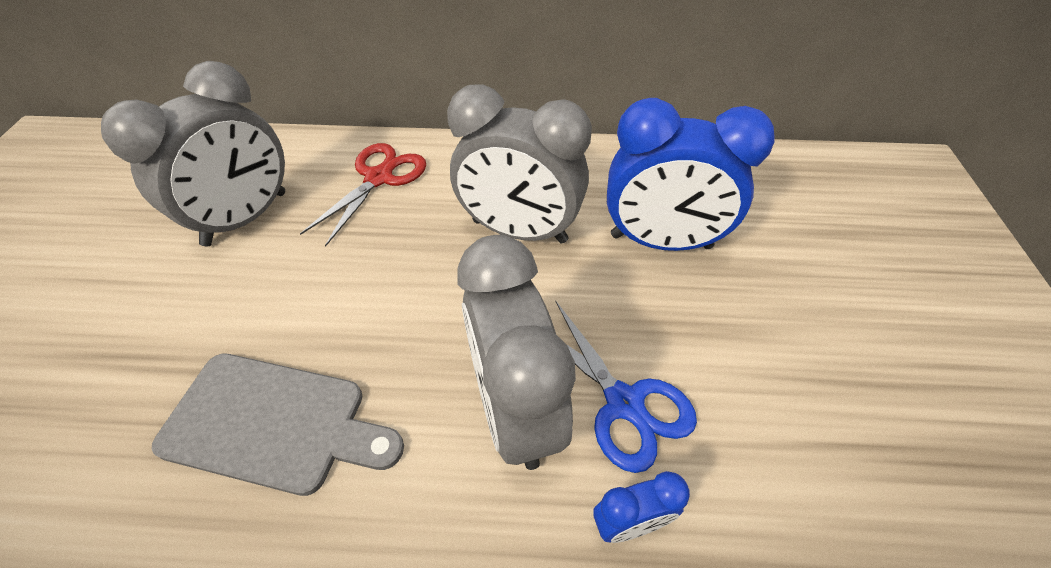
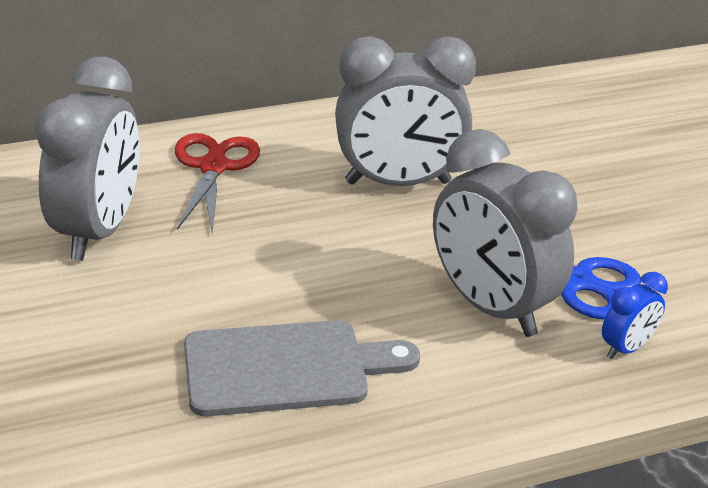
camera: 25 degrees left, 15 degrees down
blue clock [607,98,775,251] -> none

